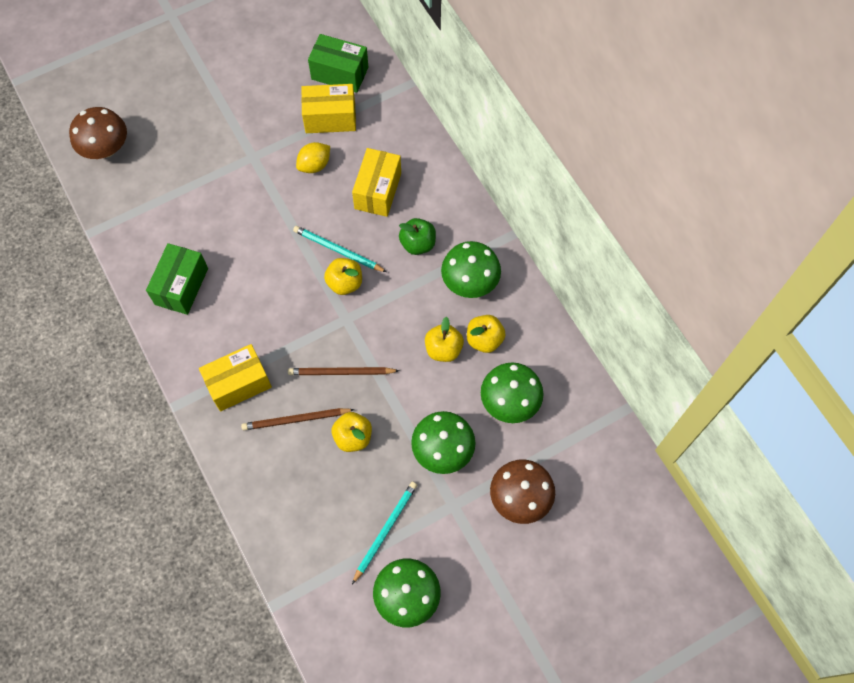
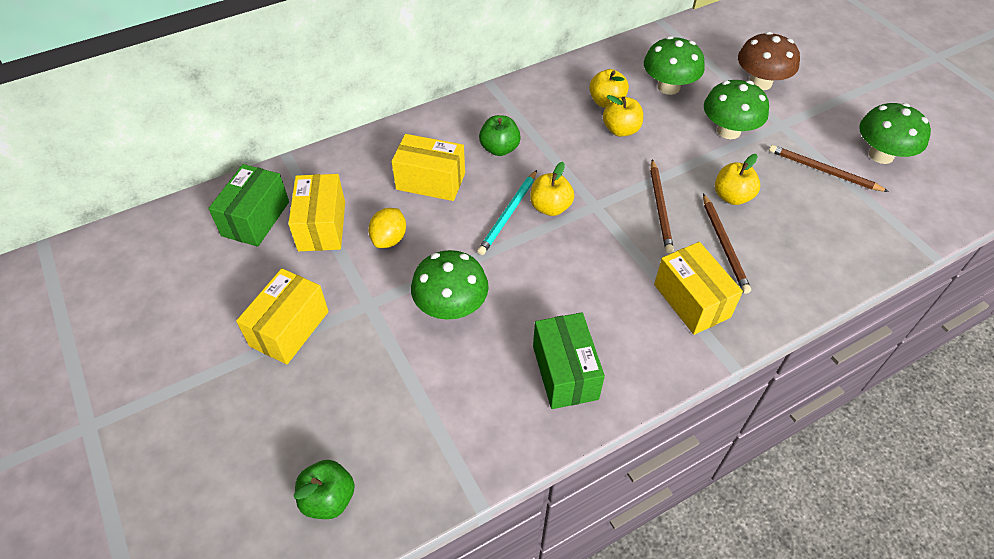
camera: 90 degrees left, 15 degrees down
brown mushroom [69,107,127,159] -> green apple [294,460,355,519]
green box [146,243,208,315] -> green box turned 60 degrees clockwise [533,312,605,409]
yellow lemon [296,142,330,173] -> yellow lemon turned 60 degrees clockwise [368,208,406,248]
turquoise pencil [352,482,417,584] -> brown pencil [769,145,889,192]
green mushroom [441,241,501,298] -> green mushroom moved to [411,250,489,320]
none -> yellow box [236,268,329,365]

